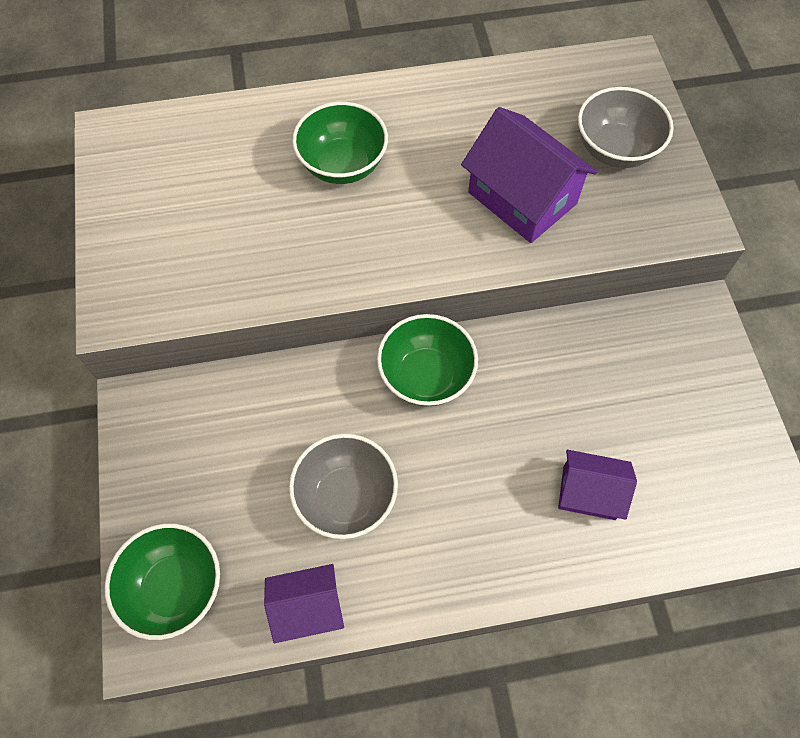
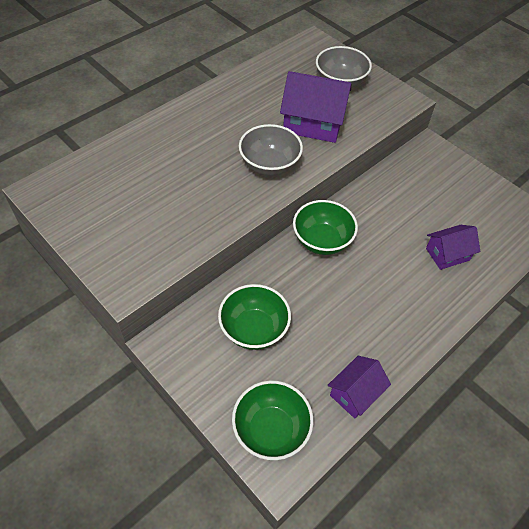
camera: 35 degrees left, 10 degrees down
grey bowl [289,434,398,539] -> grey bowl moved to [239,124,303,176]
green bowl [292,102,388,184] -> green bowl moved to [218,284,291,350]

